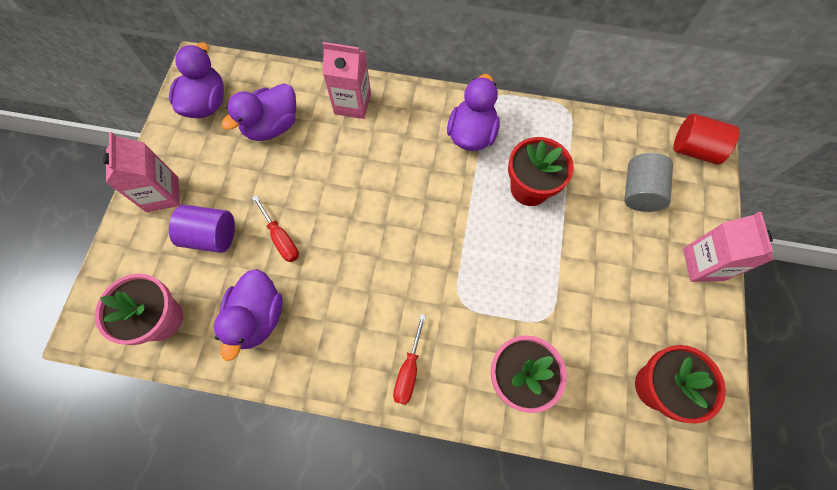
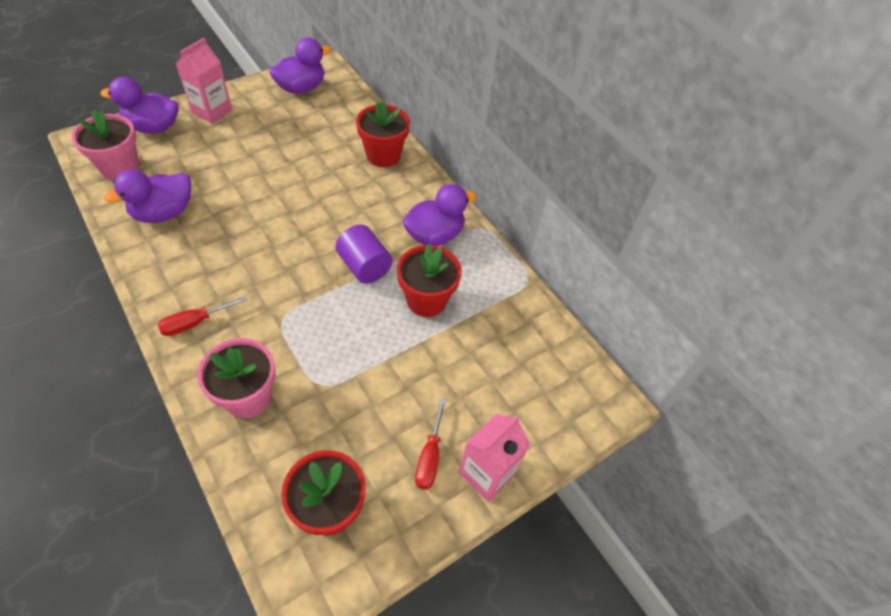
camera: 40 degrees right, 15 degrees down
purple cylinder [169,205,235,253] -> purple cylinder moved to [335,225,393,284]
purple duck [221,83,296,141] -> purple duck moved to [100,77,179,133]
red screwdriver [252,195,299,262] -> red screwdriver moved to [415,399,446,489]
pink carton [322,42,371,119] -> red flower pot [356,101,410,167]
grey cylinder [624,153,673,212] -> none
red cylinder [674,114,740,165] -> none

